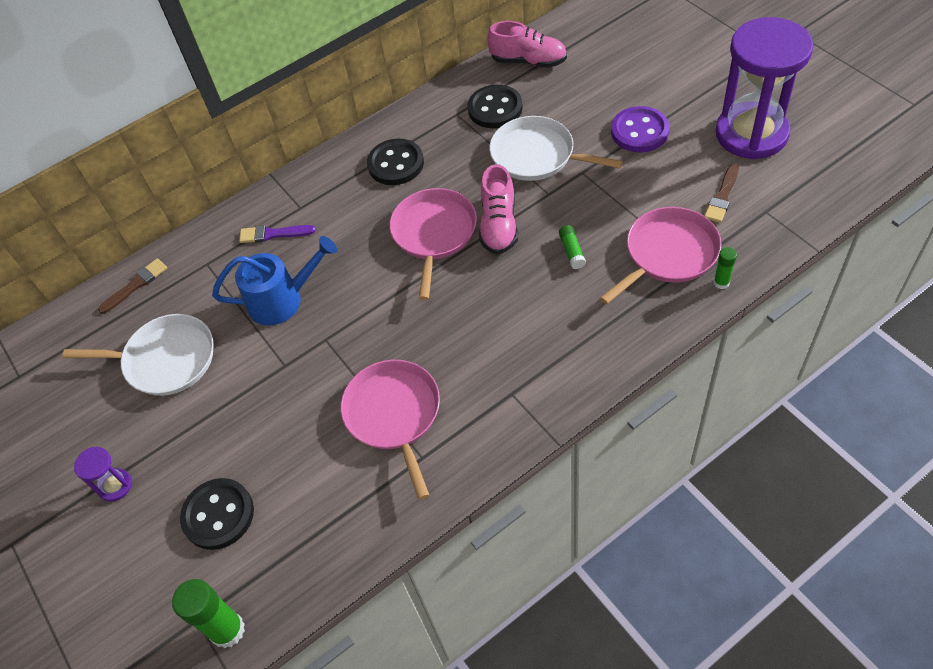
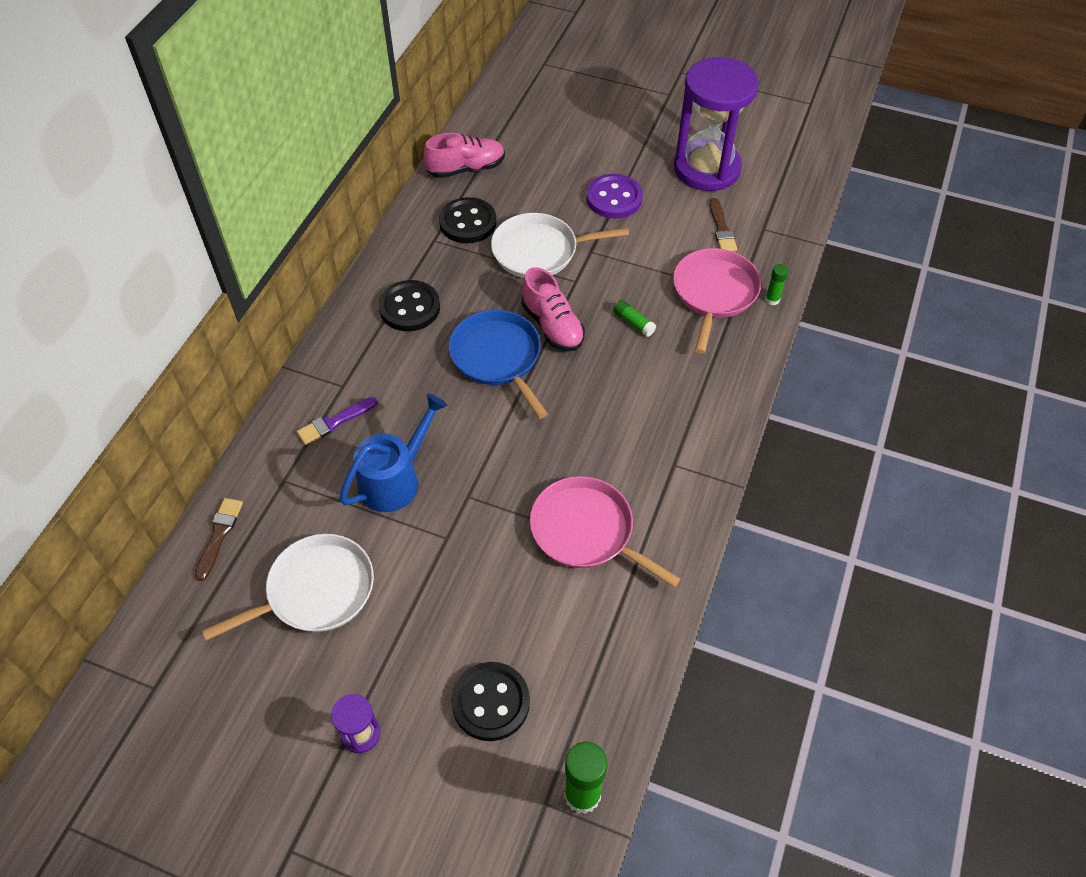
camera: 40 degrees left, 0 degrees up
pink pan [389,188,477,300] -> blue pan [449,310,548,419]

